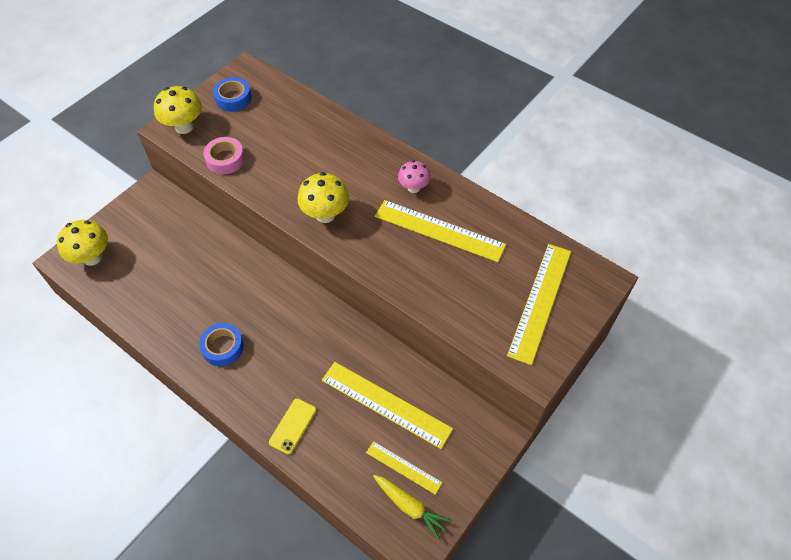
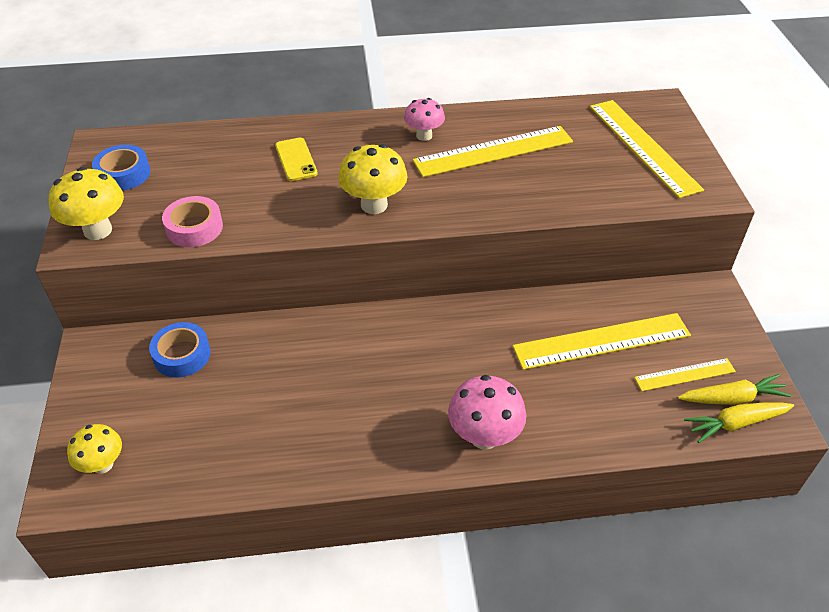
camera: 45 degrees left, 10 degrees down
yellow mushroom [57,220,108,266] -> yellow mushroom [67,424,122,474], size x0.66
blue tape [199,323,244,366] -> blue tape moved to [149,322,211,378]
yellow phone [269,398,316,454] -> yellow phone moved to [275,138,318,181]
none -> pink mushroom [448,375,526,450]
none -> yellow carrot [684,403,794,443]

